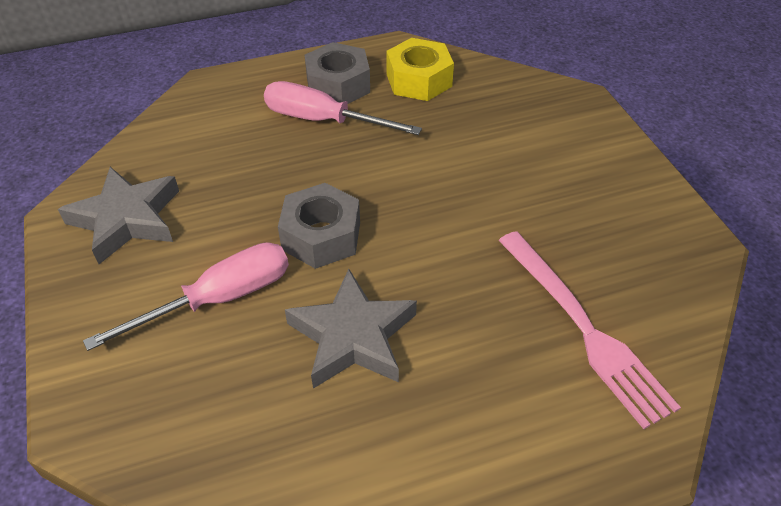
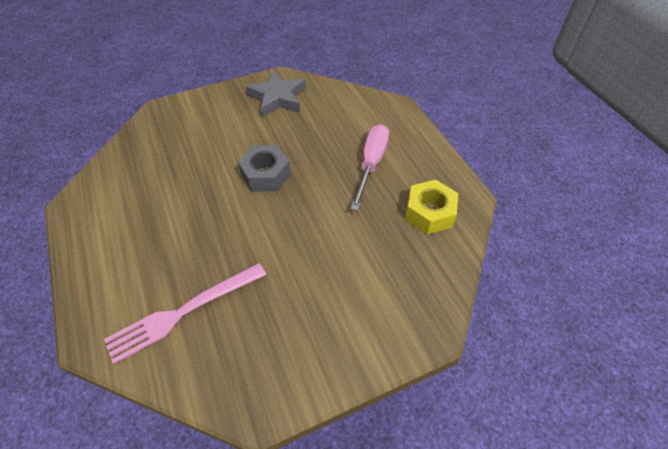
camera: 85 degrees right, 5 degrees up
pink screwdriver [83,242,289,351] -> none
grey star [285,269,417,389] -> none
grey nut [305,42,370,104] -> none

